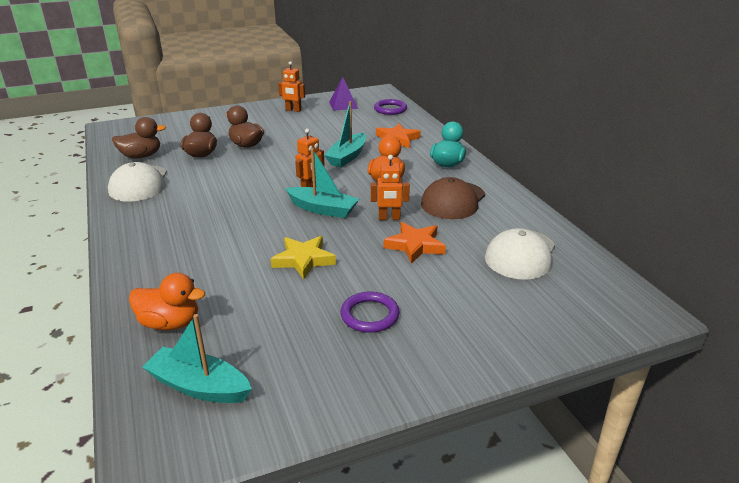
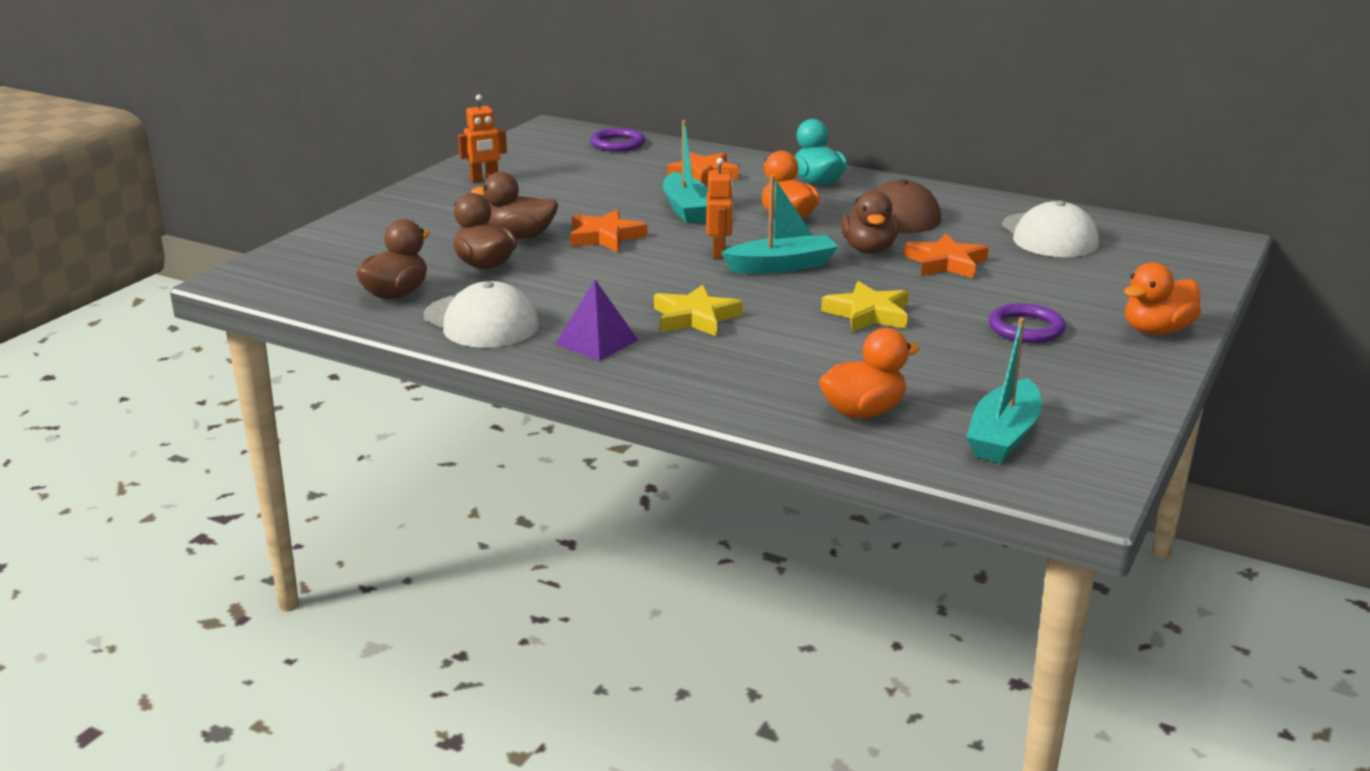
camera: 40 degrees left, 5 degrees down
turquoise boat [142,314,252,403] -> turquoise boat turned 45 degrees counterclockwise [966,318,1042,463]
purple pyramid [329,77,358,111] -> purple pyramid moved to [555,280,638,361]
orange robot [371,155,410,220] -> brown duck [841,190,899,254]
none -> orange star [570,209,647,252]
none -> yellow star [654,285,743,337]
none -> orange duck [1124,262,1201,335]

